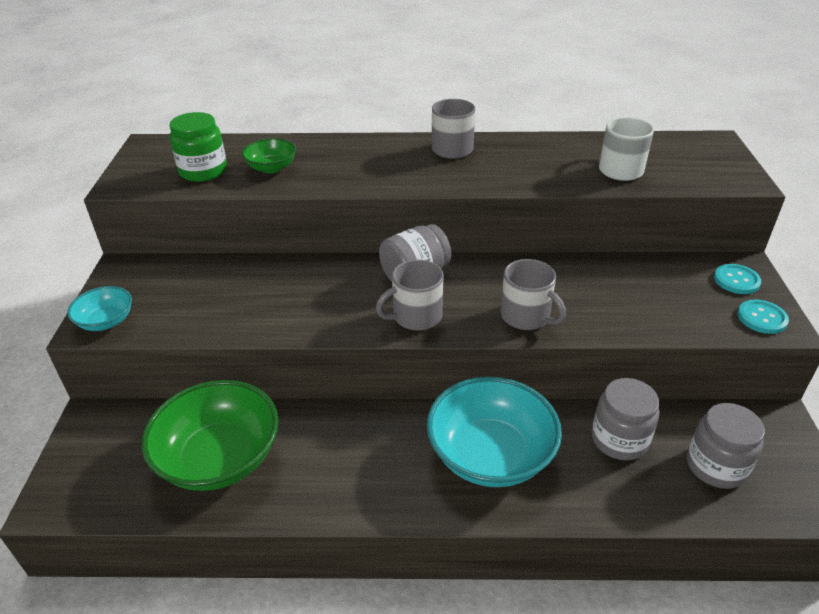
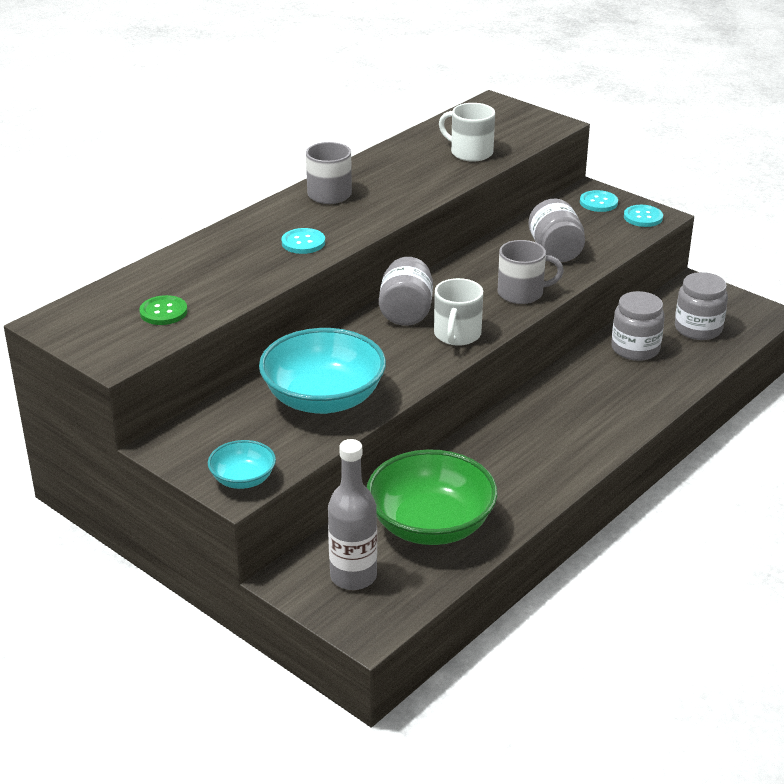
camera: 50 degrees left, 5 degrees down
green jar [170,112,227,182] -> green button [139,295,188,325]
green bowl [242,138,296,173] -> none
grey mug [376,260,444,331] -> white mug [434,278,483,346]
turquoise bowl [427,377,562,487] -> turquoise bowl moved to [259,328,386,414]
none -> turquoise button [281,228,325,254]
none -> grey bottle [328,439,377,590]
none -> grey jar [528,199,585,262]

